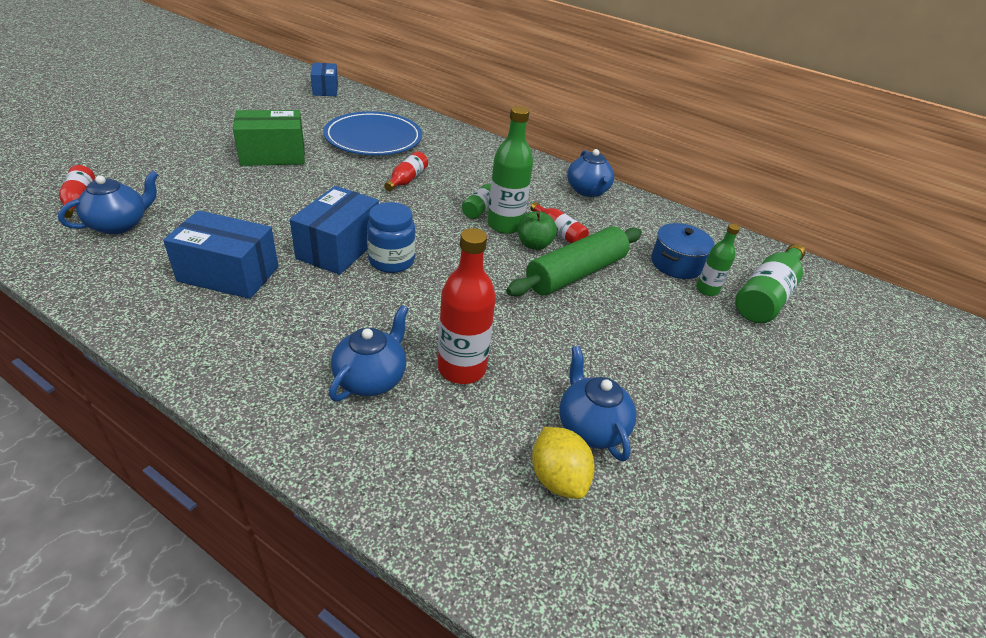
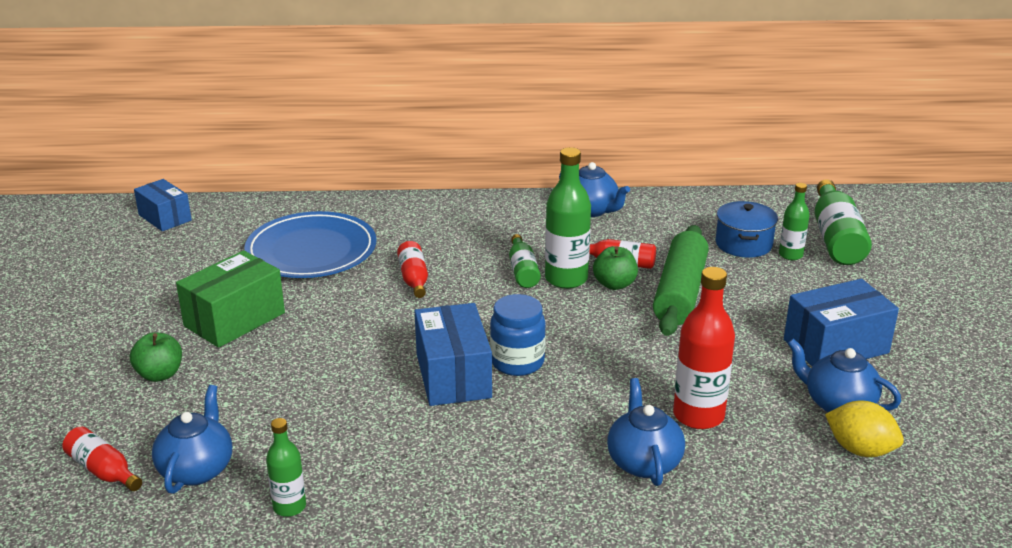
camera: 30 degrees left, 10 degrees down
blue box [163,210,279,299] -> blue box moved to [784,279,899,366]
none -> green apple [130,332,182,382]
none -> green bottle [266,418,306,517]

